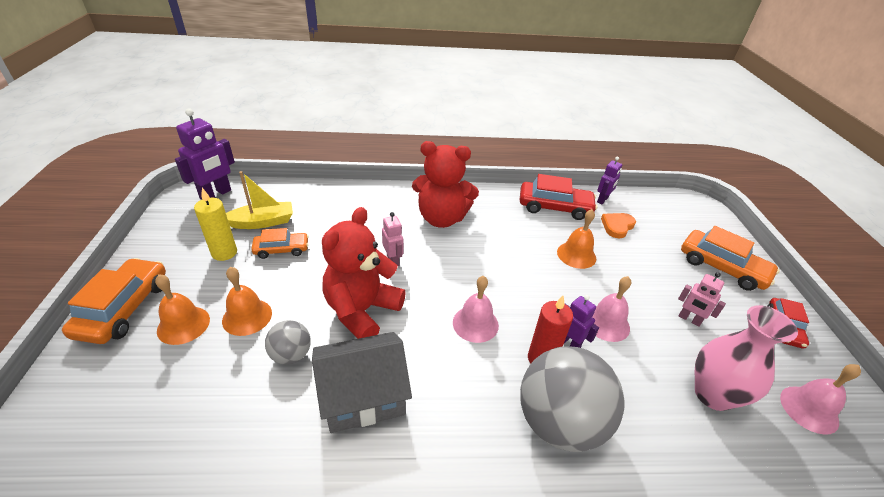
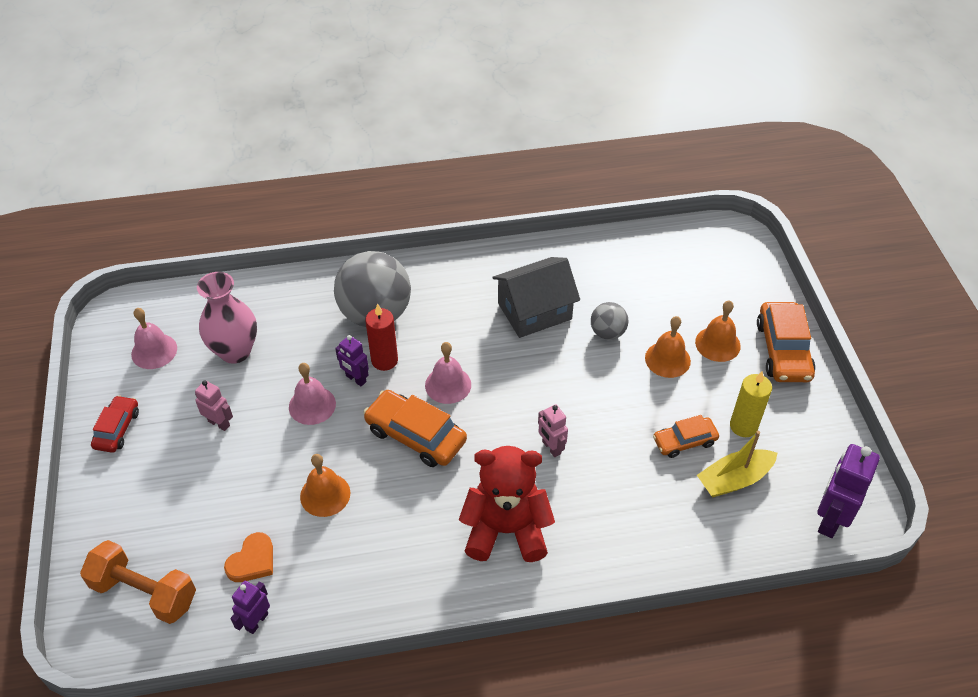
camera: 175 degrees right, 10 degrees up
red teddy bear [322,207,406,339] -> none
red car [520,174,597,220] -> none
orange car [681,226,780,291] -> orange car moved to [363,390,467,467]
none -> orange dumbbell [80,540,196,624]

